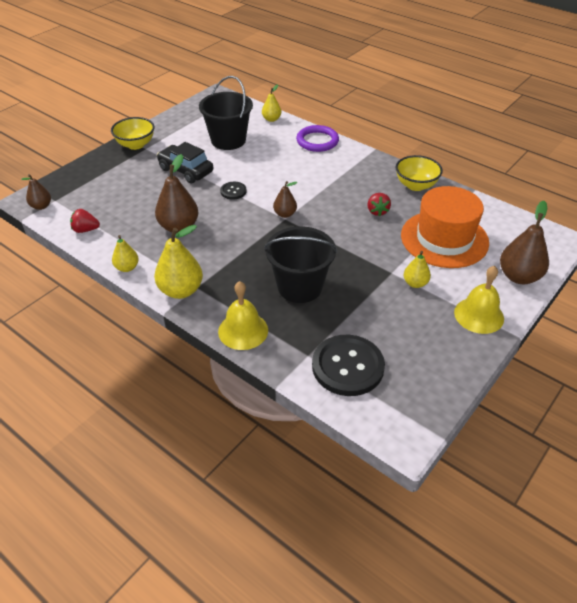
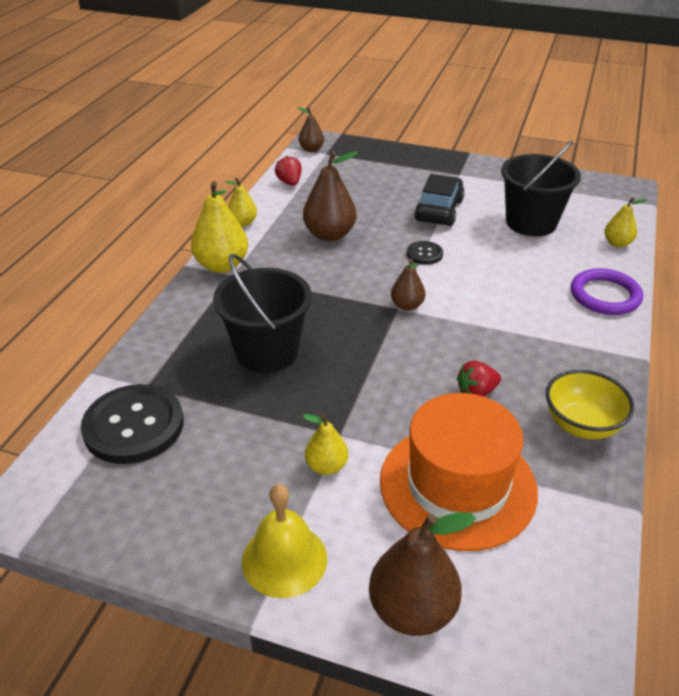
camera: 70 degrees right, 5 degrees down
yellow bowl [111,117,155,150] -> none
yellow bell [218,281,268,350] -> none

